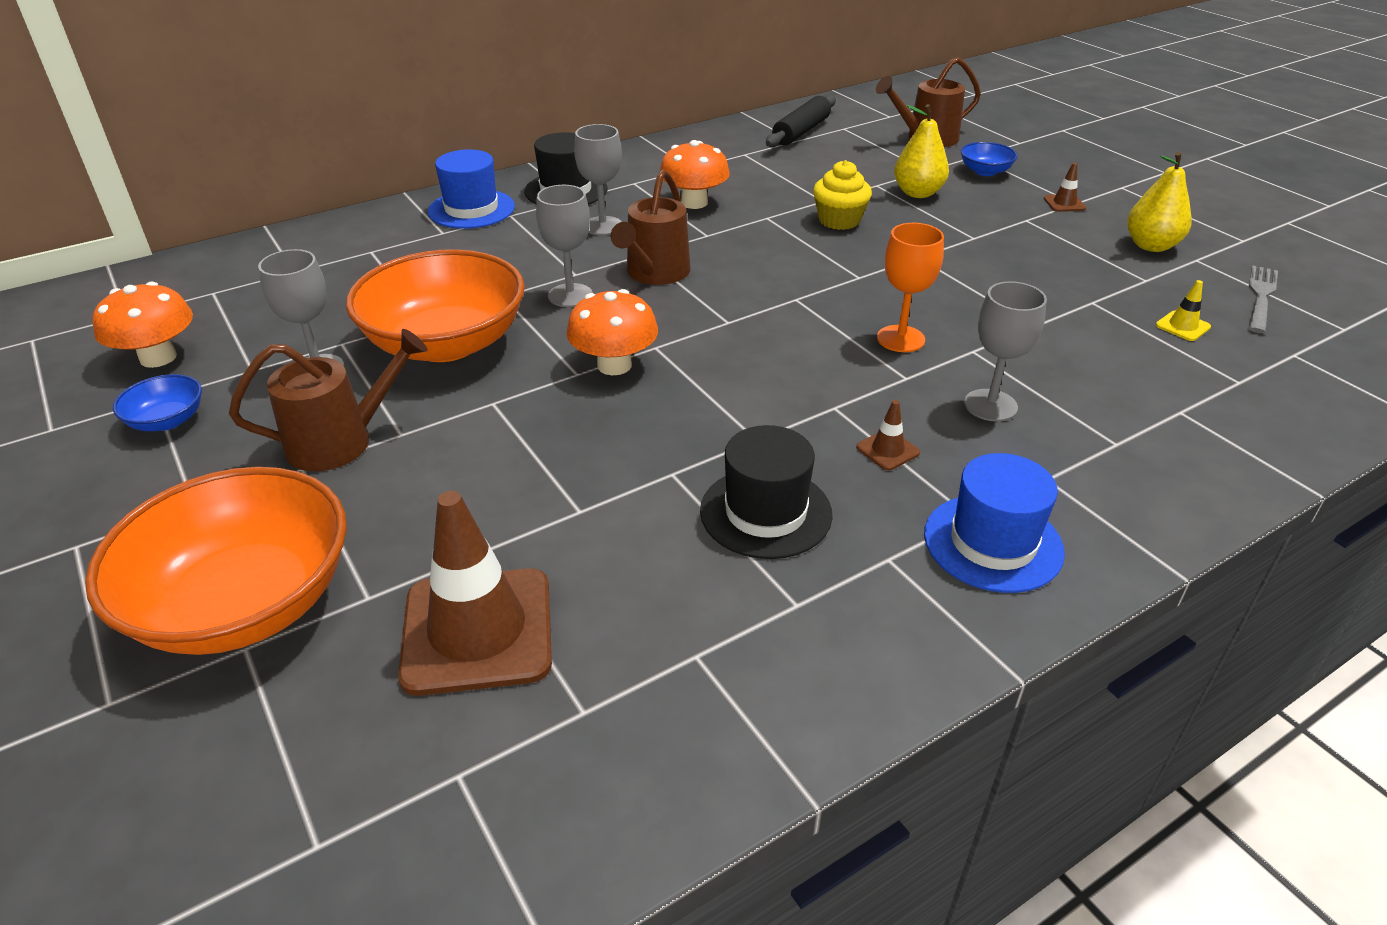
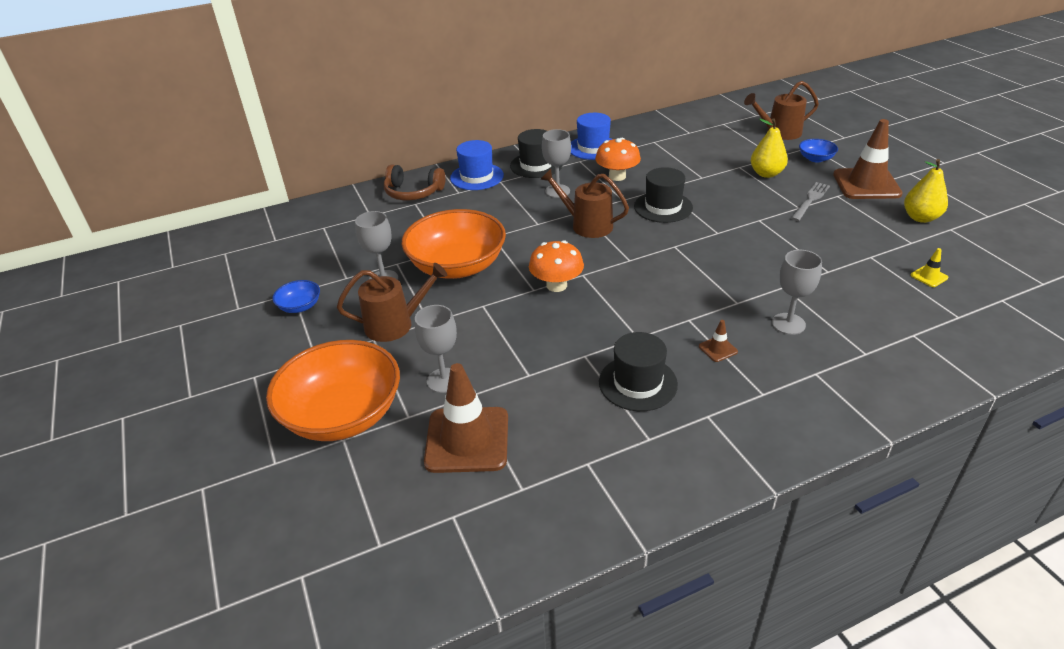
camera: 10 degrees right, 0 degrees up
orange mushroom [92,282,193,368] -> none
grey goblet [536,185,593,307] -> grey goblet moved to [415,305,457,393]
brown watering can [611,170,690,285] -> brown watering can turned 90 degrees clockwise [540,169,629,238]
black rolling pin [766,95,836,147] -> none
yellow cupcake [813,160,872,230] -> none
orange goblet [877,223,944,352] -> none
blue hat [924,453,1065,593] -> blue hat moved to [571,113,612,160]
brown traffic cone [1044,163,1086,212] -> brown traffic cone [833,119,903,199], size x2.43
grey fork [1249,266,1278,333] -> grey fork moved to [791,182,830,221]
none -> brown headphones [384,165,446,200]
none -> black hat [634,167,693,223]

